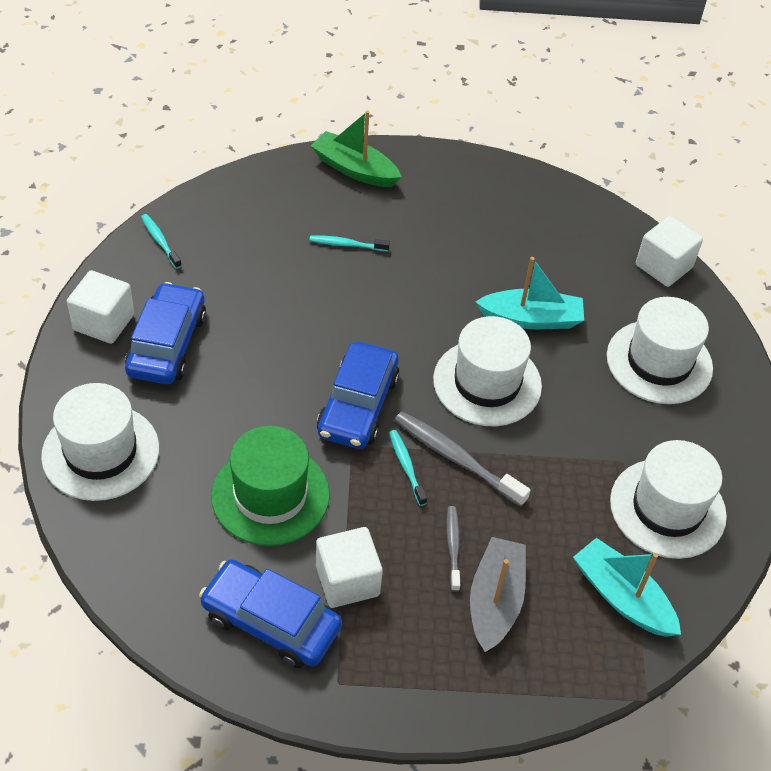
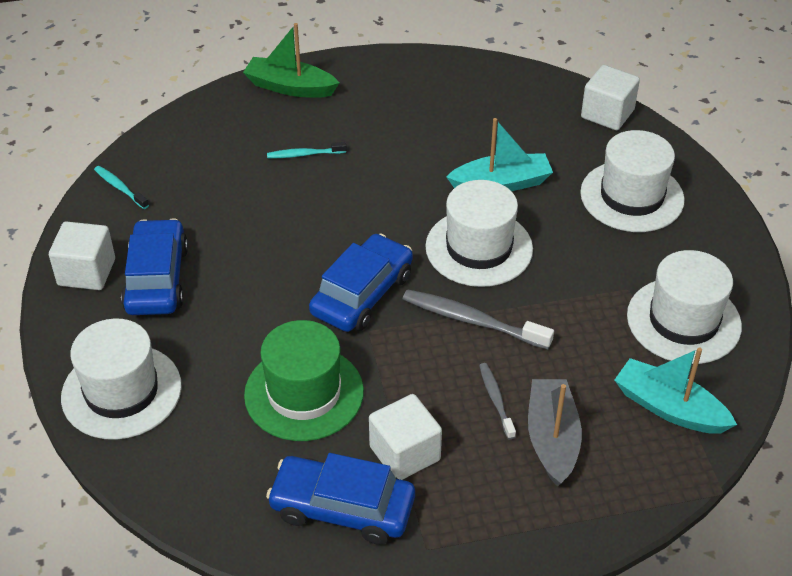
camera: 10 degrees left, 5 degrees down
blue car [317,342,400,449] -> blue car turned 150 degrees counterclockwise [309,233,413,332]
turquoise toothbrush [389,430,427,506] -> none

